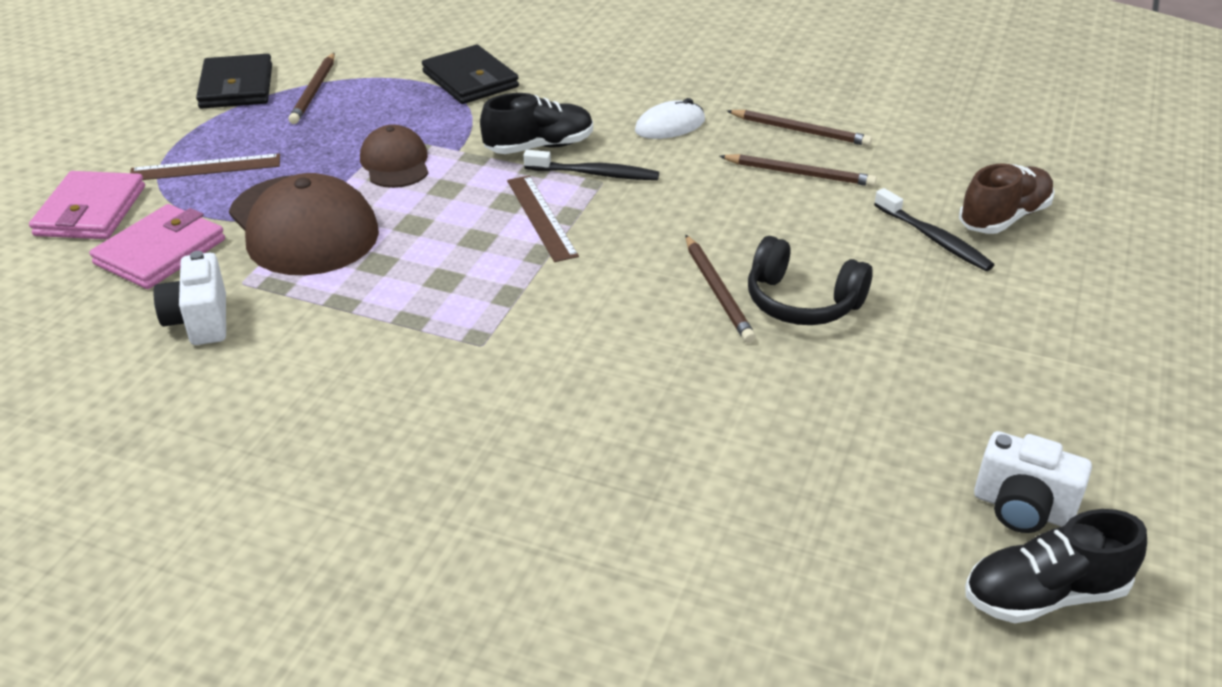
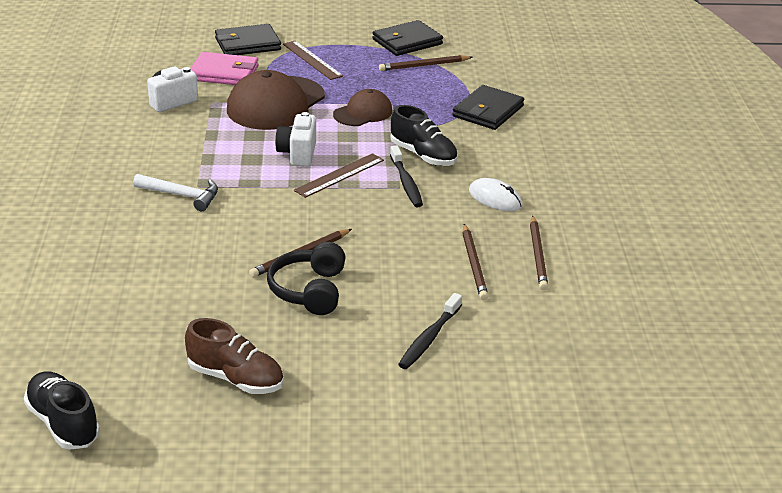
camera: 65 degrees right, 5 degrees down
pink wallet [29,171,145,239] -> black wallet [215,24,281,55]
brown shoe [959,163,1055,234] -> brown shoe moved to [185,318,284,394]
white camera [974,431,1092,533] -> white camera moved to [275,112,316,167]
none -> white hammer [133,174,218,211]

